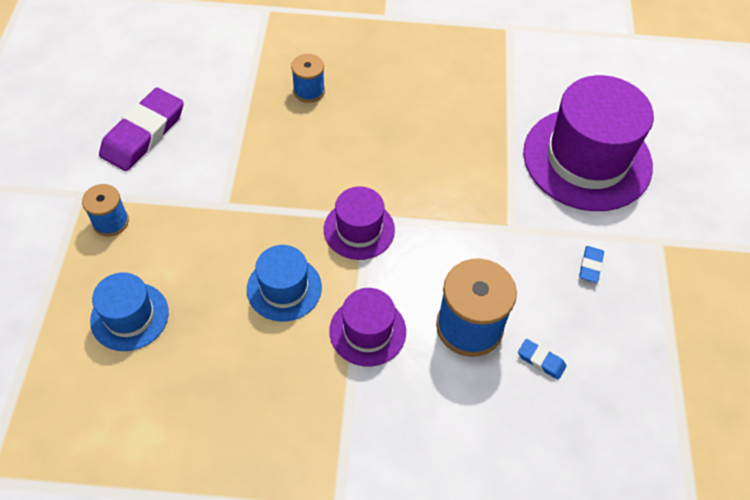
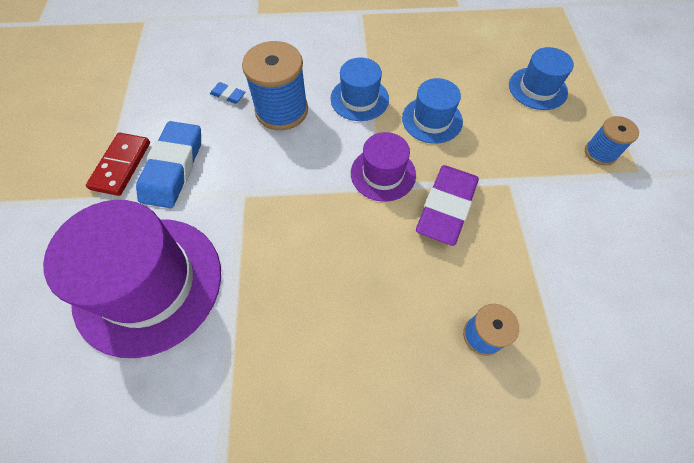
camera: 175 degrees right, 5 degrees up
purple eraser [99,87,184,171] -> purple eraser moved to [416,165,479,246]
purple hat [329,288,406,367] -> blue hat [330,58,389,121]
blue eraser [579,246,604,283] -> blue eraser [136,121,201,208], size x2.28
none -> red domino [86,133,150,196]

